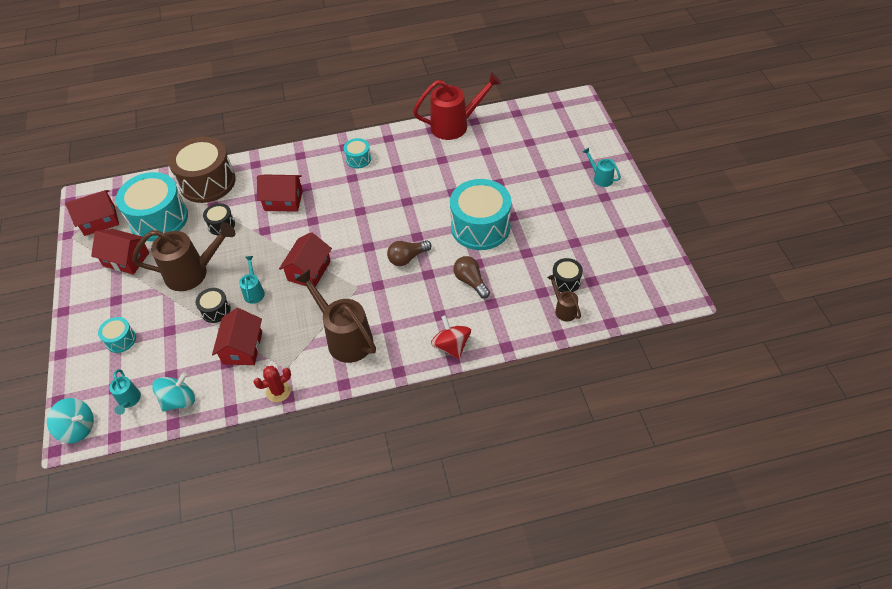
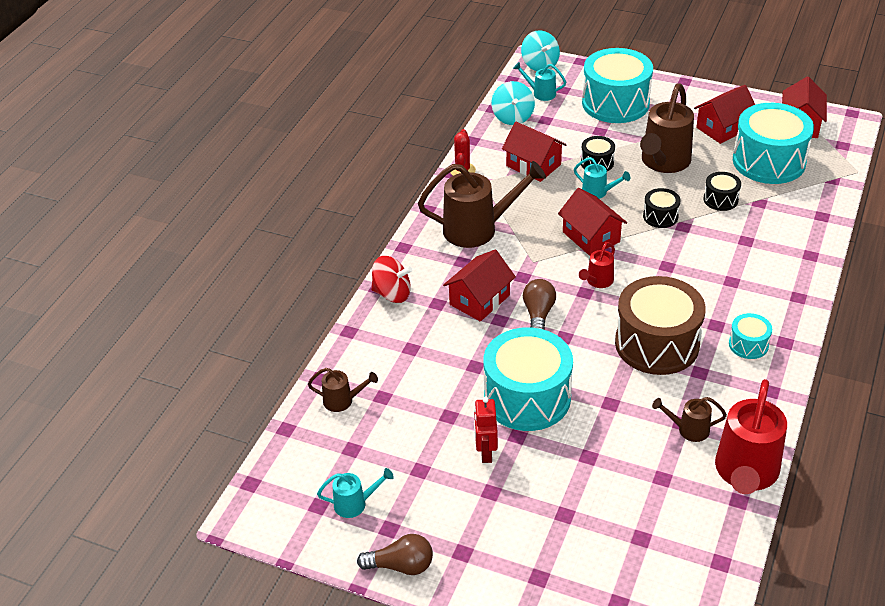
camera: 125 degrees right, 10 degrees down
turquoise spinning top [47,398,94,443] -> turquoise spinning top turned 75 degrees counterclockwise [521,30,560,71]
turquoise drum [98,317,136,353] -> turquoise drum [582,48,653,123], size x2.15
brown drum [168,136,236,203] -> brown drum moved to [615,276,706,375]
red house [257,175,303,212] -> red house moved to [443,250,516,322]
brown light bulb [454,256,490,298] -> brown light bulb moved to [357,534,433,575]
black drum [551,258,583,292] -> black drum moved to [643,188,681,228]
turquoise watering can [583,148,621,187] -> turquoise watering can moved to [317,468,394,518]
none -> red robot [474,397,498,463]
none -> red watering can [579,242,615,288]
none -> brown watering can [652,397,727,442]

